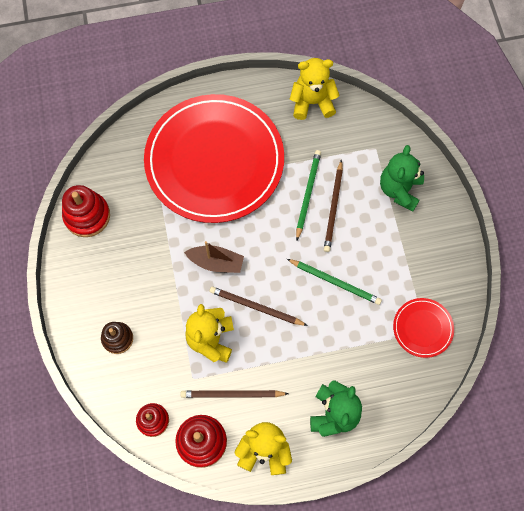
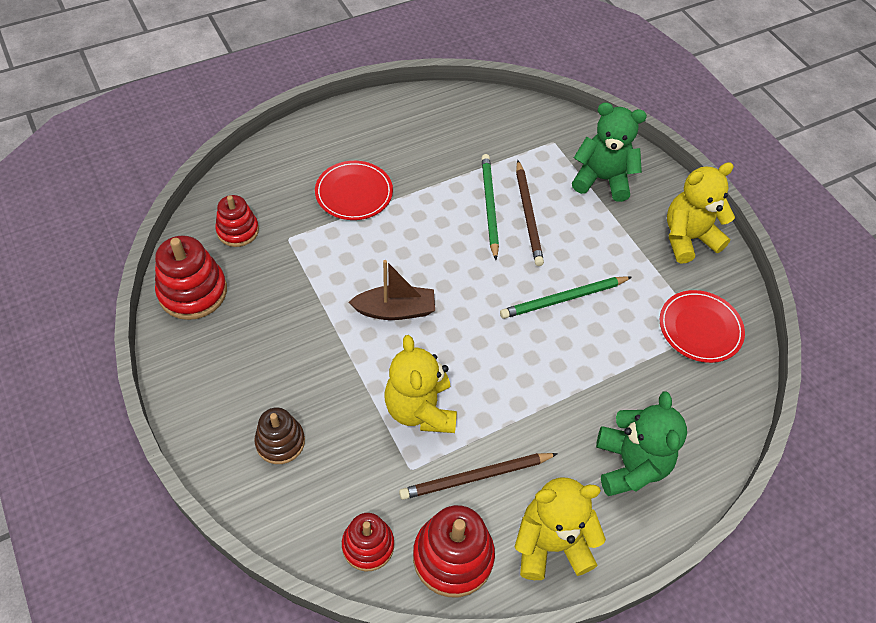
camera: 20 degrees left, 15 degrees down
red plate [144,94,284,223] -> red plate [315,161,393,220], size x0.41
brown pencil [210,287,308,326] -> none
green pencil [287,259,382,305] -> green pencil turned 150 degrees clockwise [500,276,632,319]
yellow teddy bear [290,58,340,120] -> yellow teddy bear moved to [667,162,735,263]
green teddy bear [380,145,424,212] -> green teddy bear turned 105 degrees clockwise [572,102,647,202]
none -> red stacking toy [215,195,259,247]

